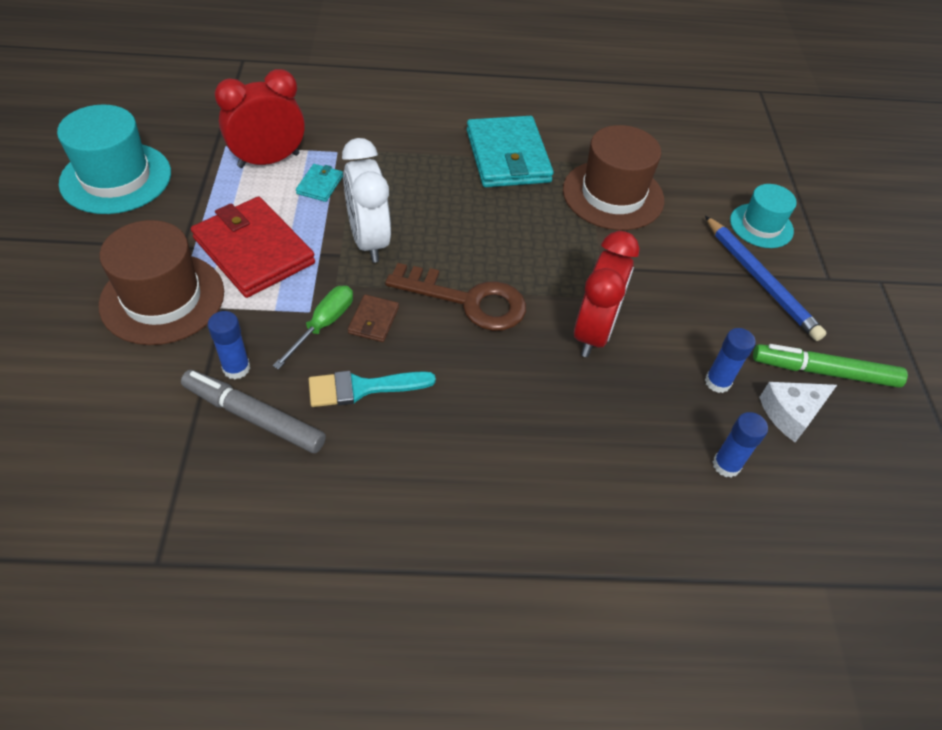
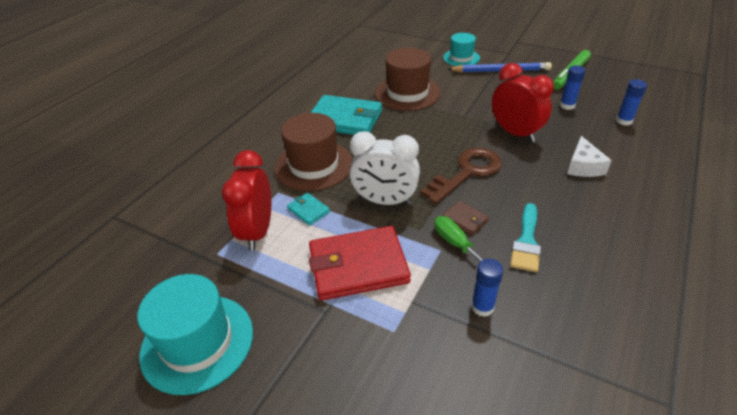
camera: 55 degrees left, 10 degrees down
brown hat [99,220,224,345] -> brown hat moved to [274,113,353,191]
grey marker [181,370,326,453] -> none
white cheese [760,382,837,442] -> white cheese moved to [567,136,612,177]

